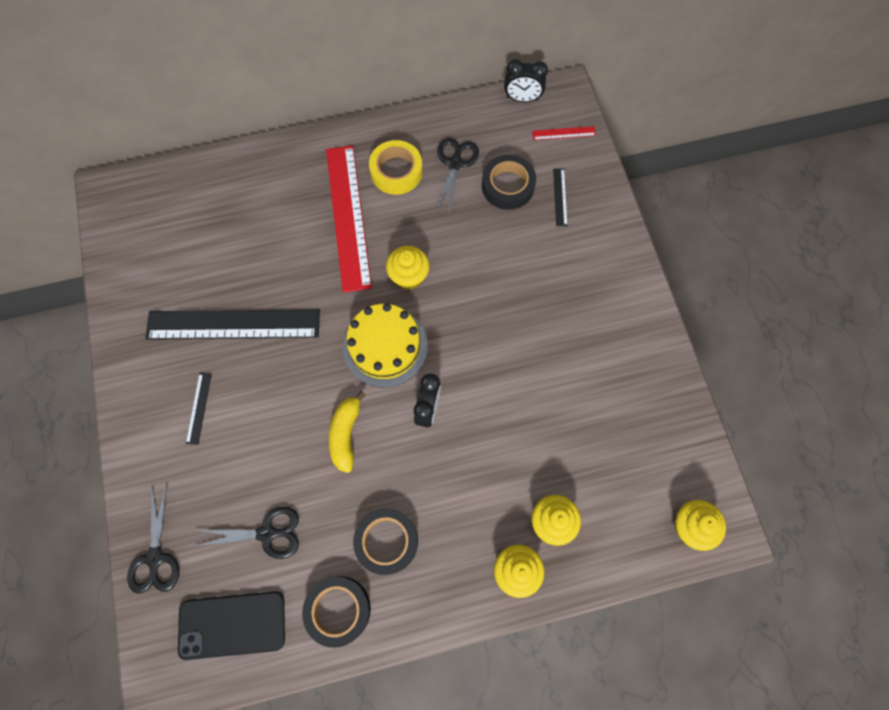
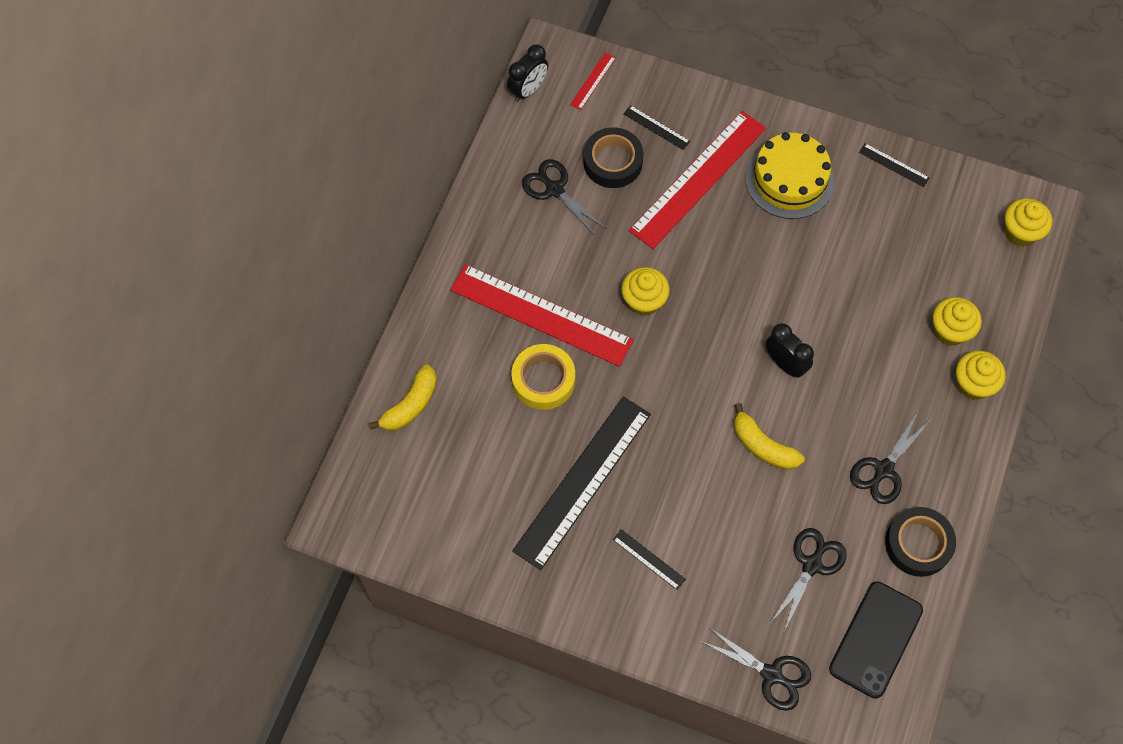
camera: 55 degrees left, 5 degrees down
yellow cake [343,303,428,388] -> yellow cake moved to [745,132,834,219]
black tape [353,508,418,575] -> black scissors [850,412,931,504]
yellow tape [369,140,423,195] -> yellow tape moved to [512,344,575,410]
none -> yellow banana [369,364,437,431]
none -> red ruler [629,111,766,249]
none -> black ruler [859,143,930,187]

